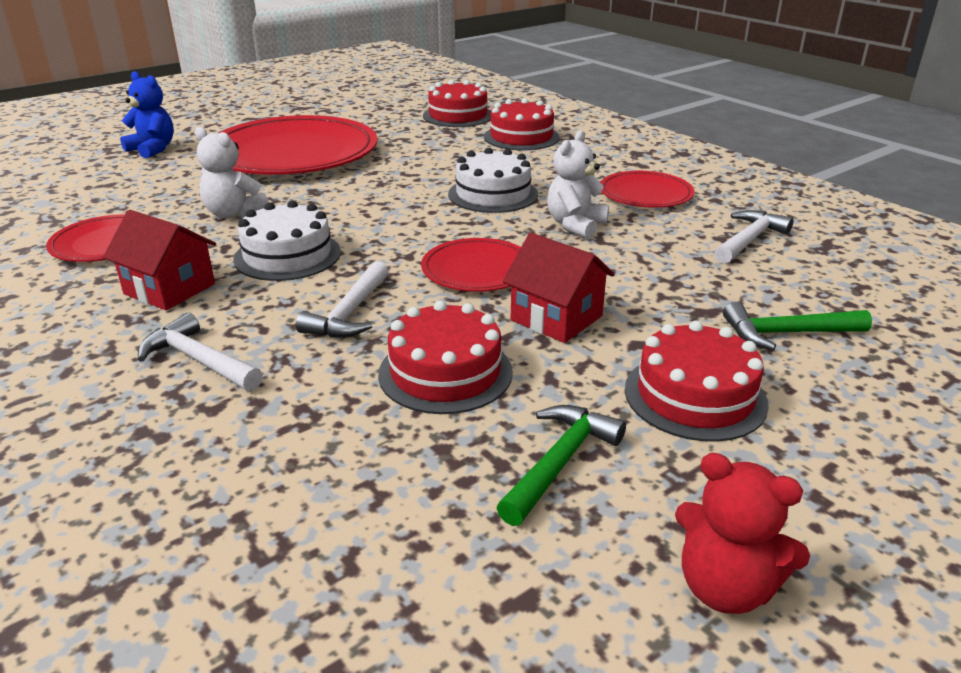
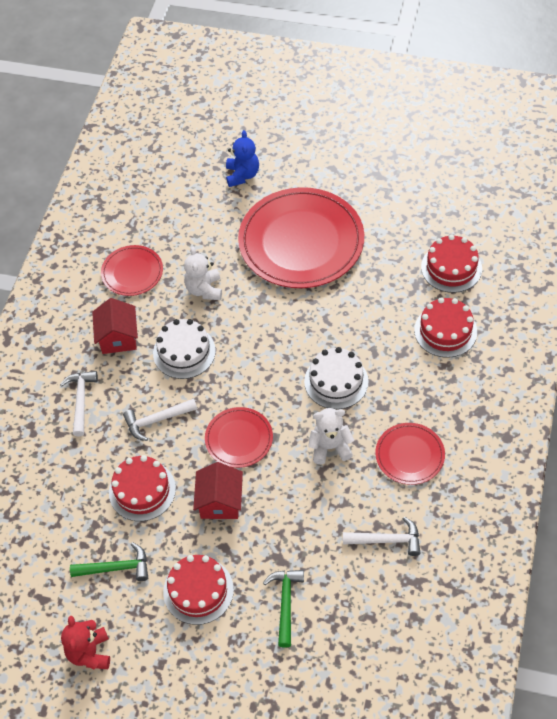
camera: 55 degrees right, 25 degrees up
green hammer [723,302,872,350] -> green hammer turned 45 degrees clockwise [263,570,304,648]

